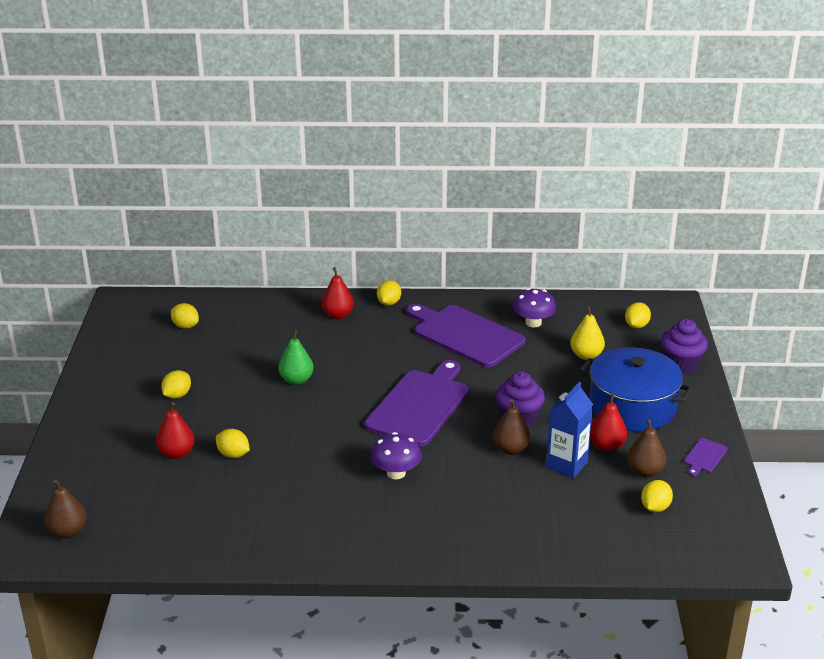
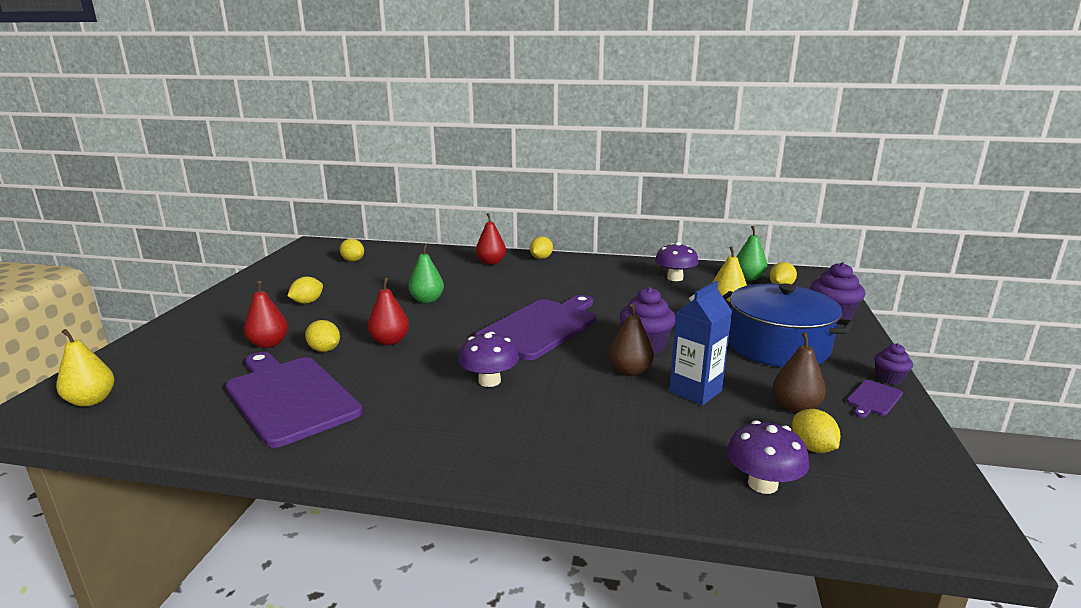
camera: 10 degrees right, 10 degrees down
brown pear [44,480,87,538] -> yellow pear [56,329,115,407]
purple cutting board [407,304,526,367] -> purple cutting board moved to [226,352,363,448]
red pear [590,393,627,451] -> red pear moved to [368,277,409,345]
yellow lemon [641,480,673,512] -> yellow lemon turned 60 degrees counterclockwise [792,409,840,453]
none -> purple mushroom [727,420,809,494]
none -> green pear [737,226,767,281]
none -> purple cupcake [874,343,913,385]

